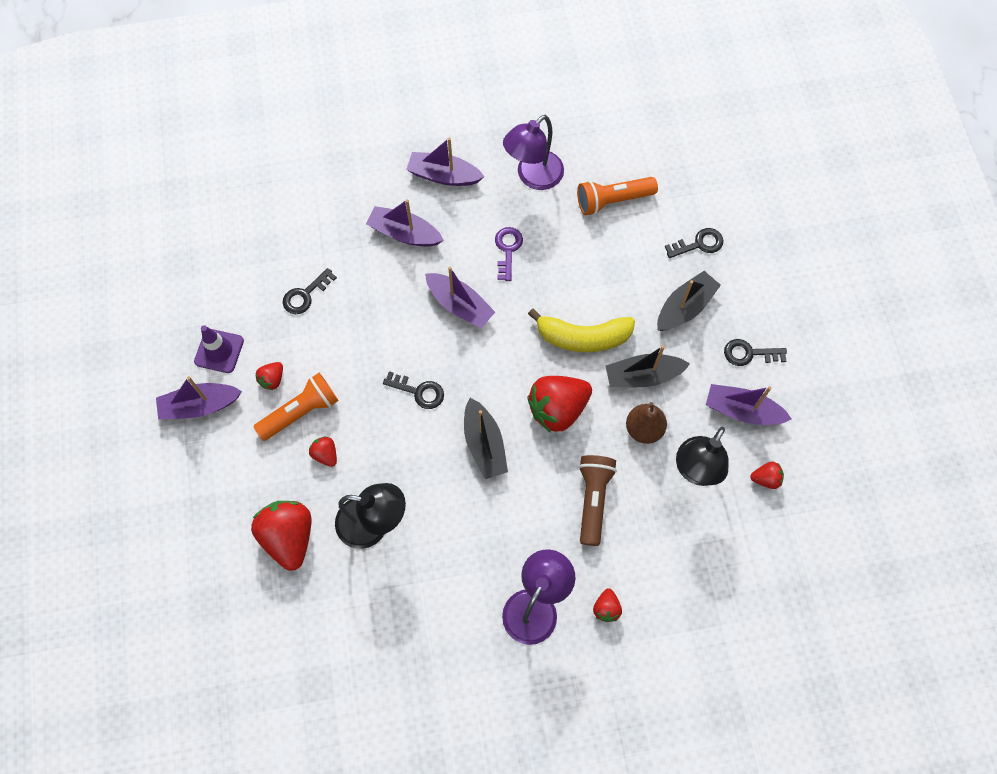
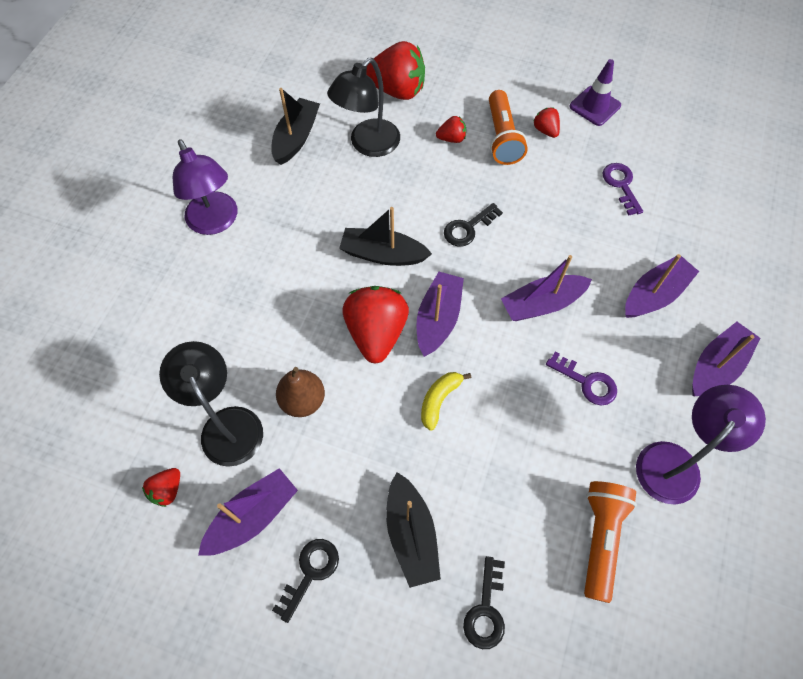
camera: 120 degrees right, 5 degrees down
purple boat [156,376,242,420] -> purple boat moved to [416,272,464,357]
black key [283,268,337,314] -> purple key [603,163,643,216]
purple lamp [503,115,564,190] -> purple lamp turned 60 degrees clockwise [636,385,766,504]
yellow banana [528,308,635,352] -> yellow banana [421,372,471,431], size x0.56
brown flashlight [579,455,617,546] -> none
red strawberry [593,588,622,622] -> none
black boat [606,345,690,387] -> black boat moved to [271,88,320,165]

